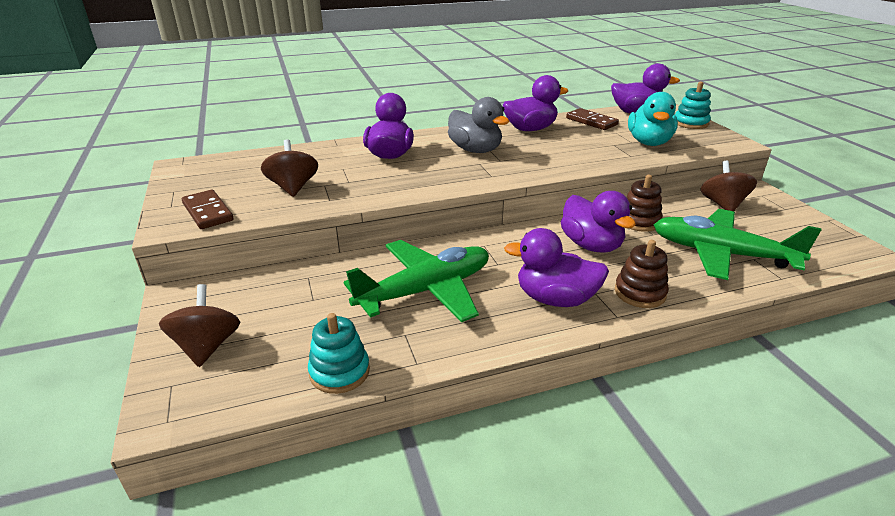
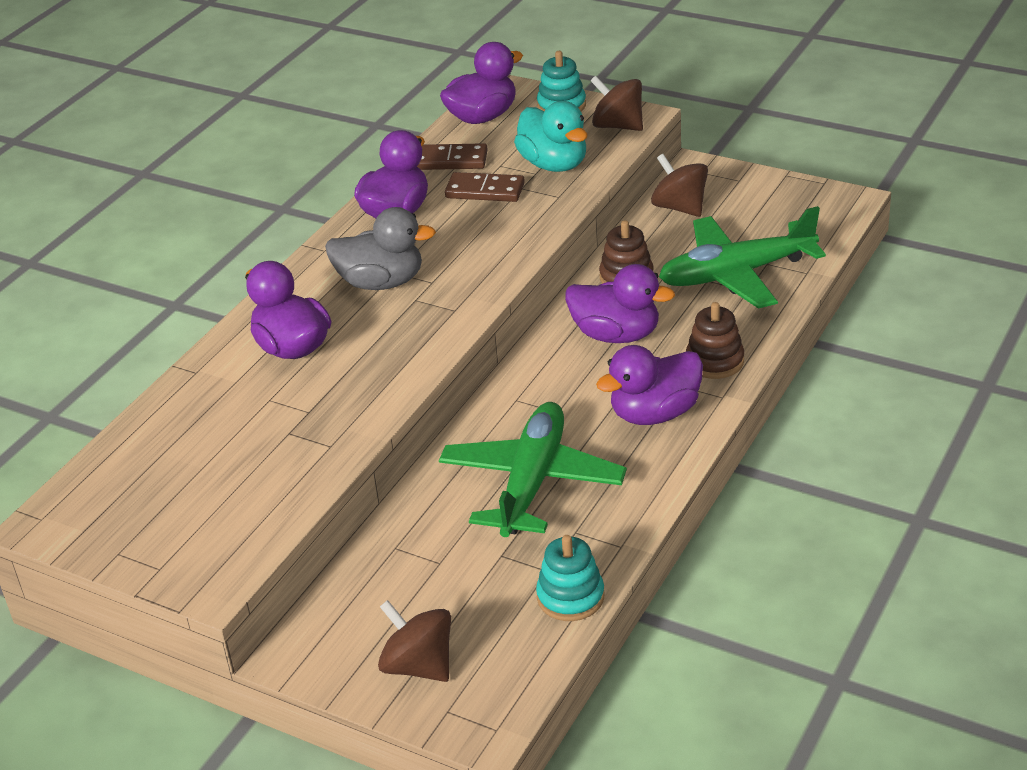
camera: 40 degrees left, 5 degrees up
brown domino [182,190,234,229] -> brown domino moved to [445,172,525,202]
brown spinning top [261,139,318,197] -> brown spinning top moved to [590,76,643,131]

